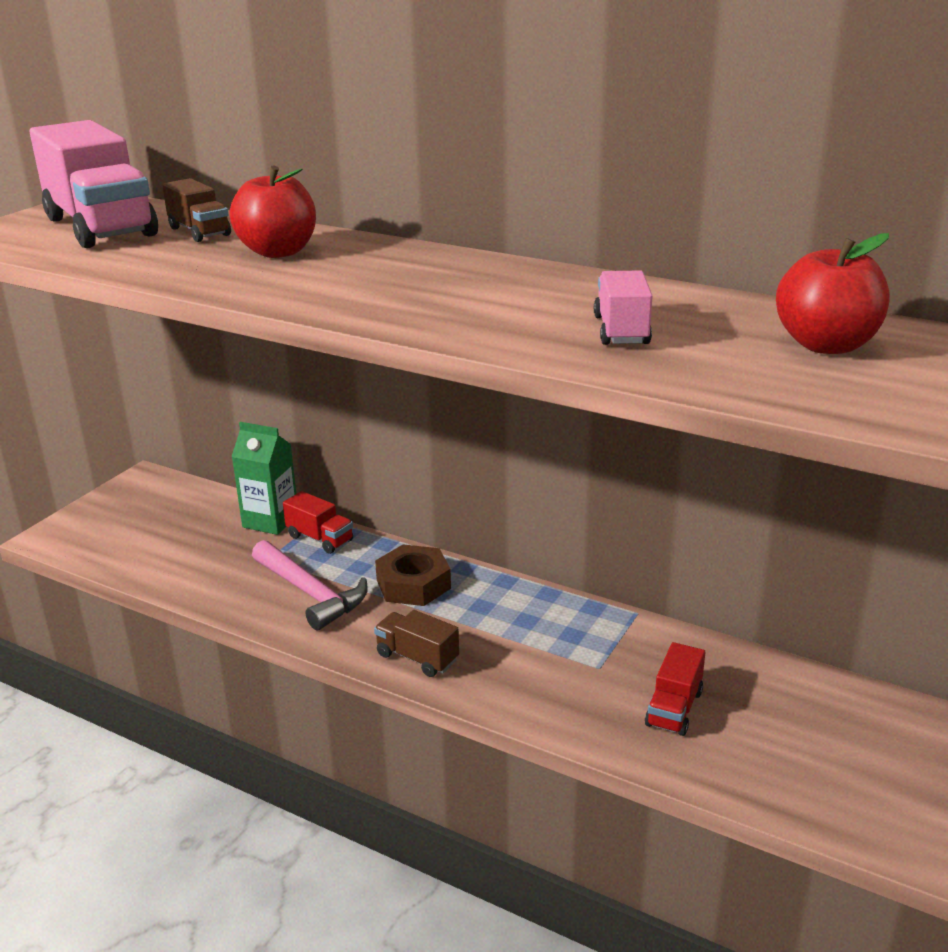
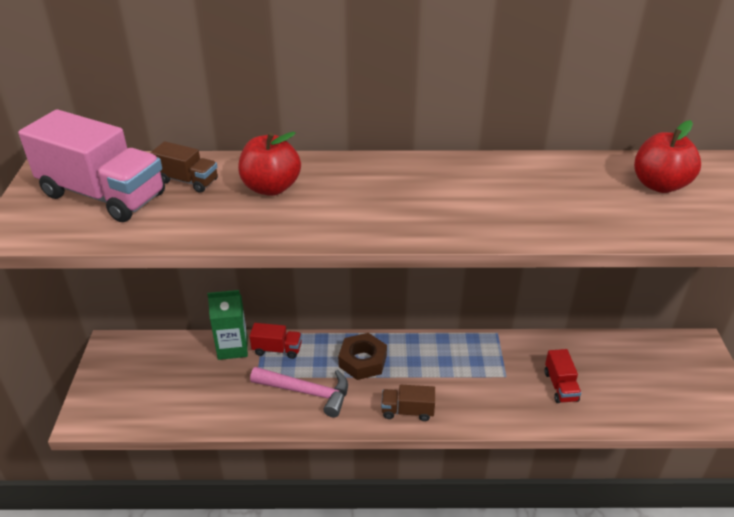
camera: 30 degrees left, 10 degrees up
pink truck [594,270,652,345] -> none

